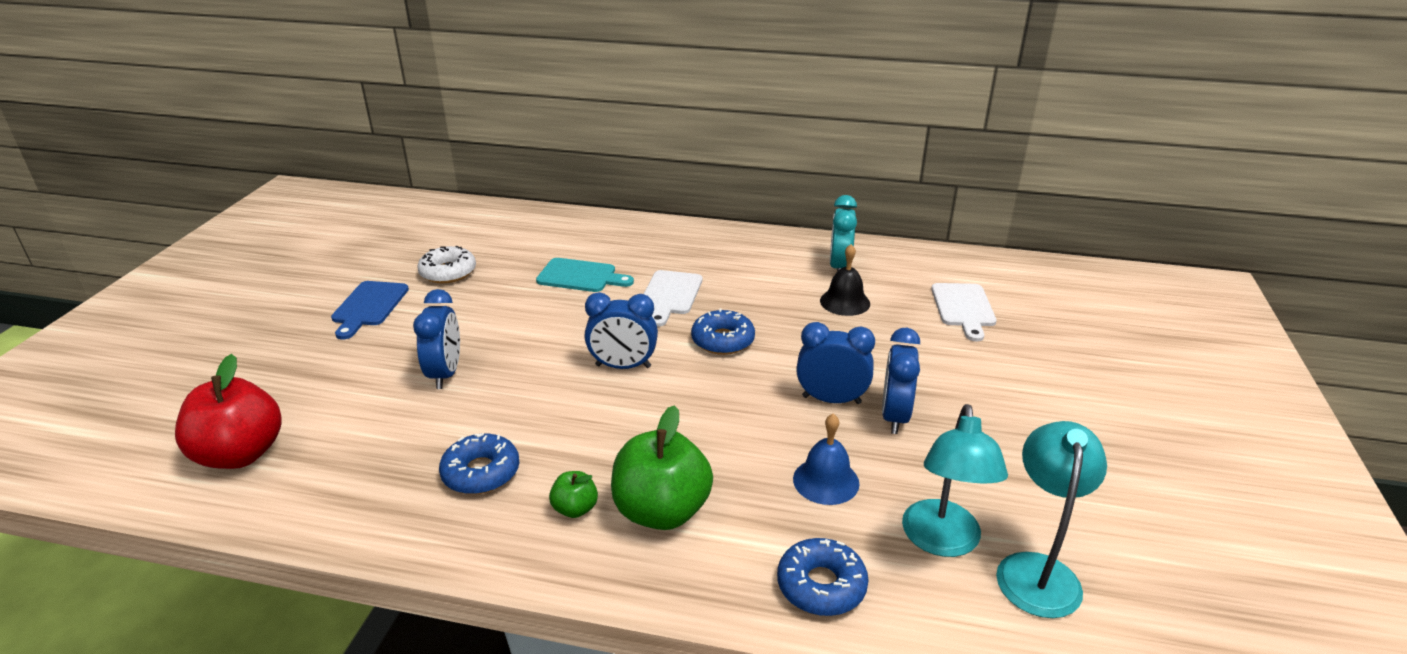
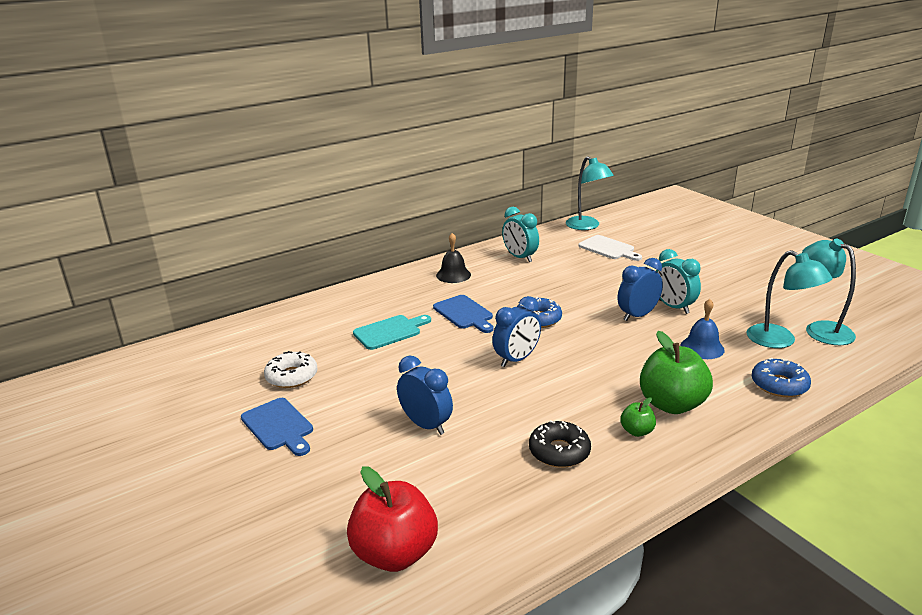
camera: 45 degrees left, 5 degrees down
blue donut [439,433,519,494] -> black donut [529,420,591,468]
white cutting board [644,270,702,327] -> blue cutting board [433,295,494,333]
black bell [820,244,870,316] -> black bell moved to [436,233,471,283]
blue clock [882,328,920,434] -> turquoise clock [656,249,701,314]
none -> turquoise lamp [566,156,614,230]

